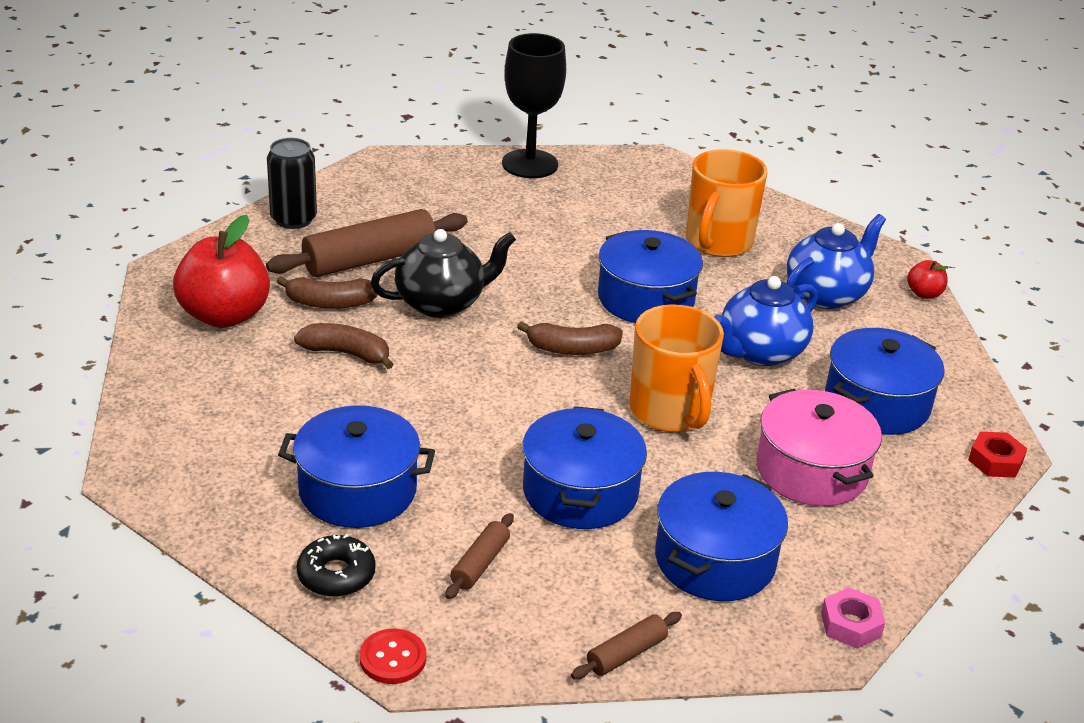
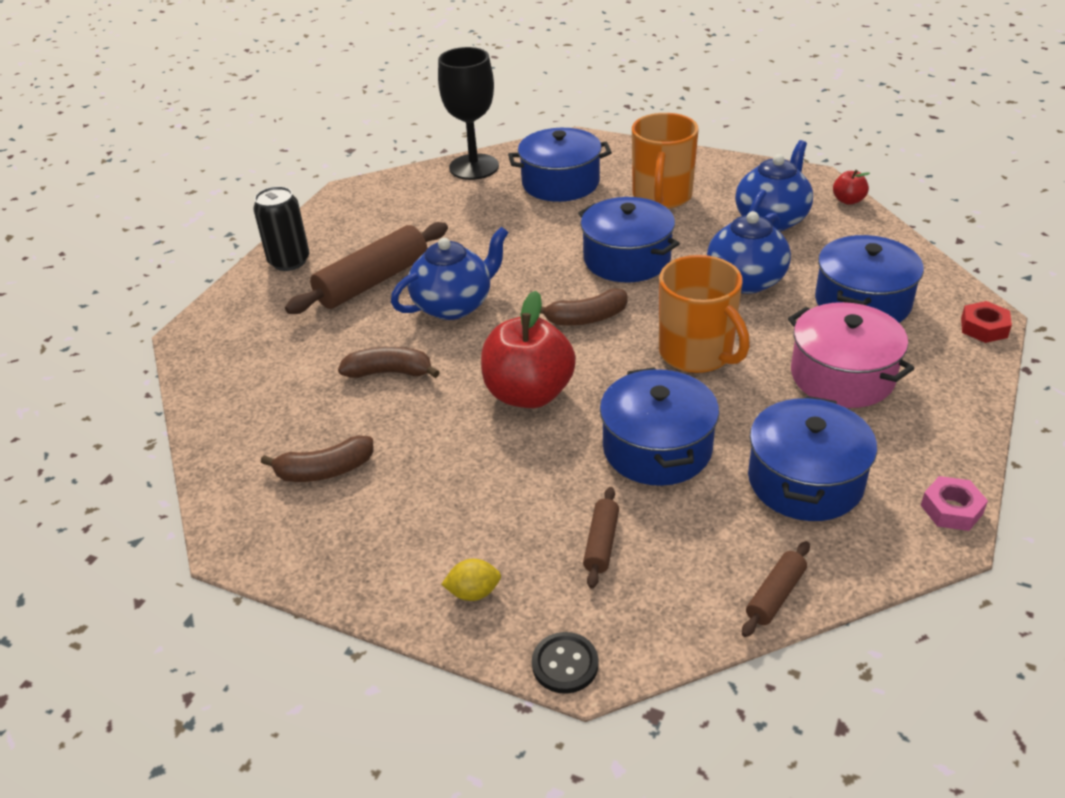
camera: 10 degrees left, 5 degrees up
red apple [173,215,270,328] -> red apple moved to [481,291,576,408]
brown banana [277,276,378,309] -> brown banana moved to [261,436,373,482]
blue pot [278,405,435,528] -> blue pot moved to [508,128,612,202]
black donut [296,534,376,597] -> yellow lemon [441,559,501,601]
red button [360,629,426,684] -> black button [532,632,598,694]
black teapot [371,229,516,318] -> blue teapot [391,227,509,320]

